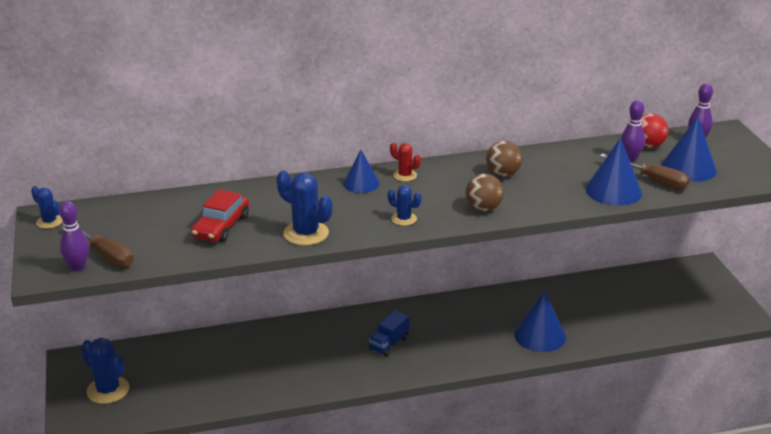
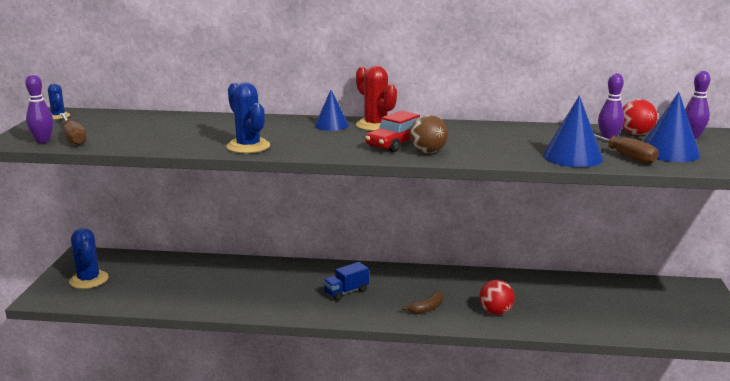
camera: 20 degrees right, 10 degrees down
red car [191,189,249,242] -> red car moved to [365,111,420,152]
blue cactus [388,185,421,226] -> none
red cactus [390,142,421,182] -> red cactus [356,66,397,131], size x1.74
brown ball [486,141,522,177] -> none
blue cone [514,291,566,352] -> red ball [479,280,515,315]
none -> brown banana [402,291,443,314]

